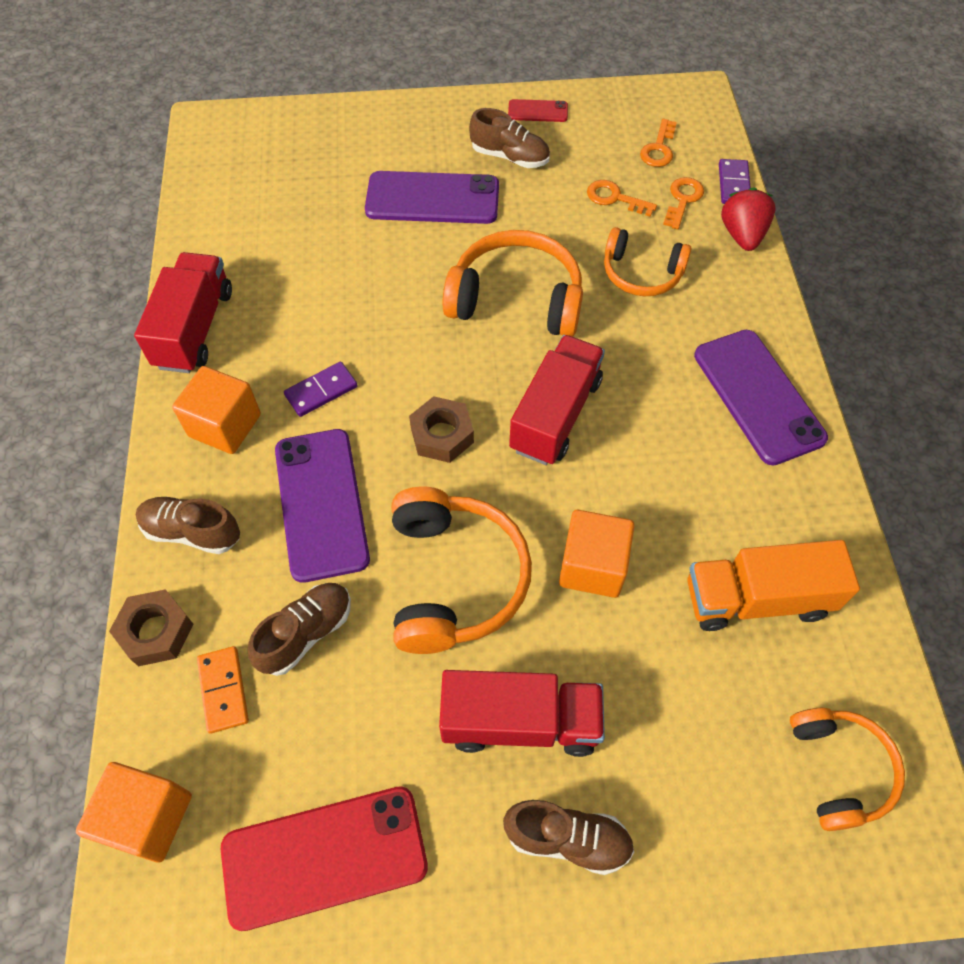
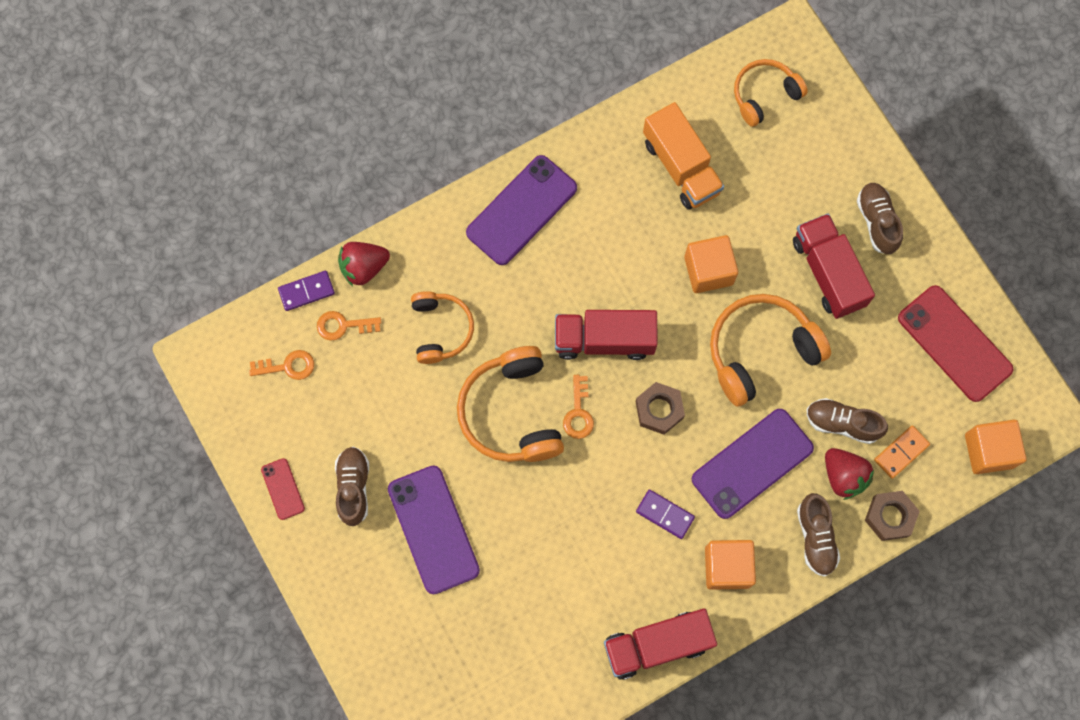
camera: 115 degrees left, 15 degrees up
orange key [587,180,657,217] -> orange key moved to [563,375,594,439]
none -> red strawberry [825,448,874,500]

